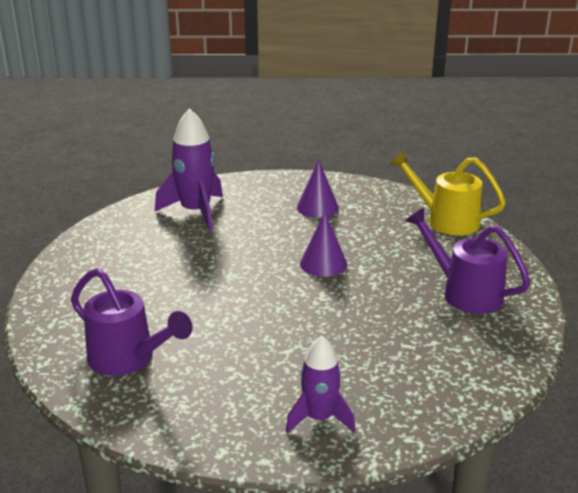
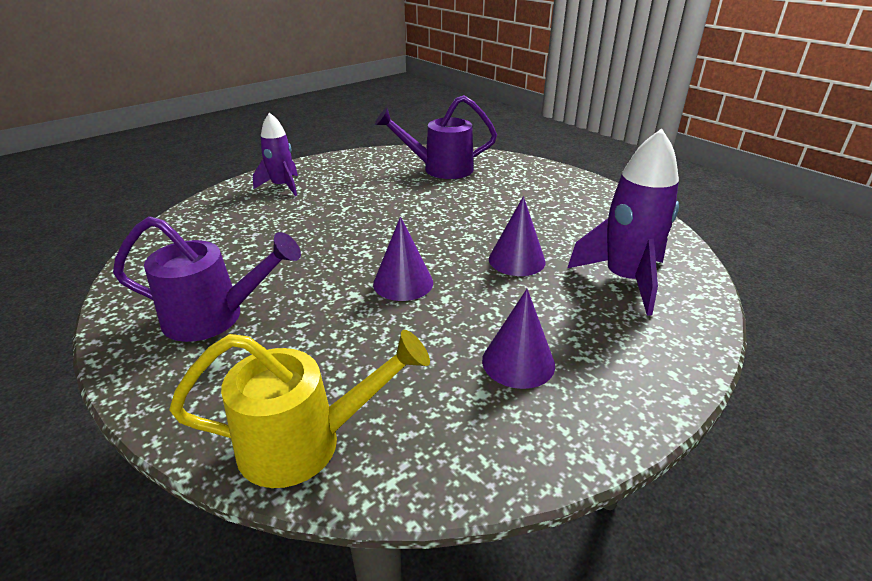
camera: 140 degrees right, 5 degrees up
none -> purple cone [489,196,546,276]

